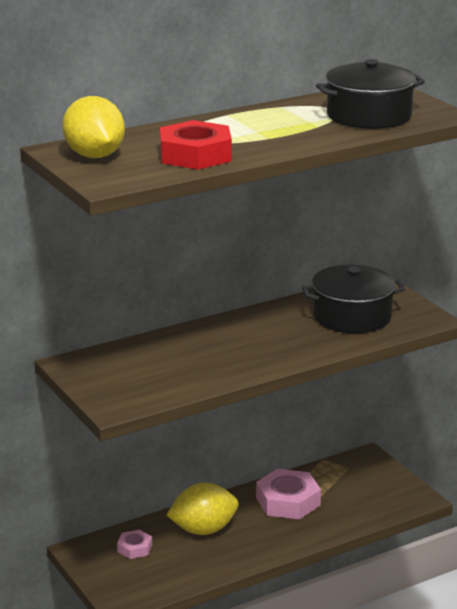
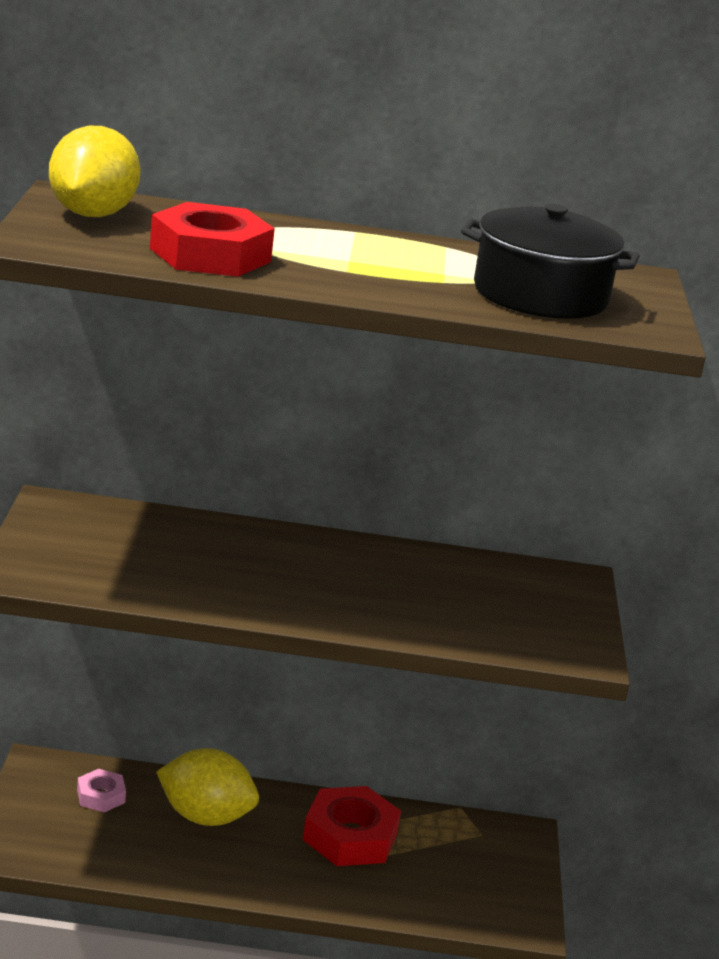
camera: 30 degrees right, 0 degrees up
pink nut [256,469,321,520] -> red nut [303,786,401,866]
black pot [302,264,405,333] -> none

